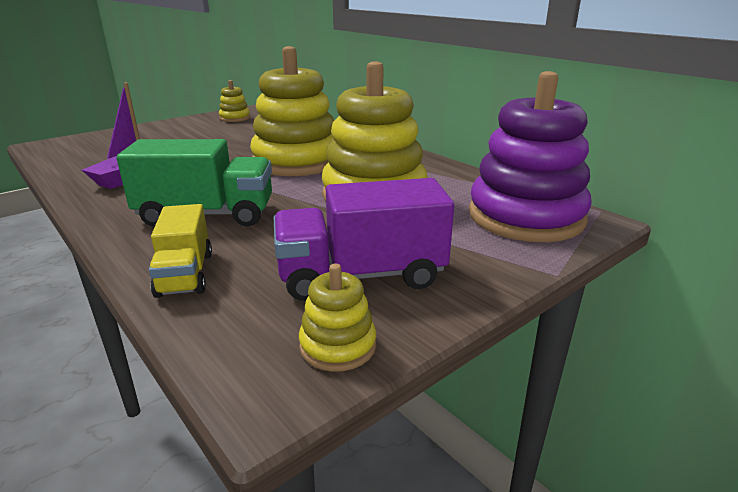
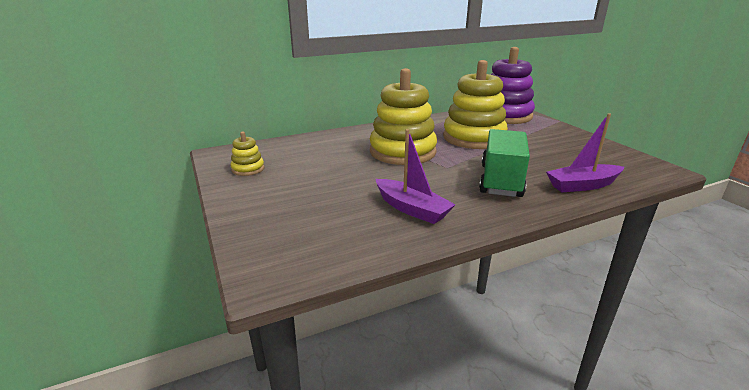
camera: 75 degrees left, 0 degrees up
yellow truck [149,204,212,298] -> purple boat [546,113,624,192]
purple truck [274,178,454,301] -> none
yellow stacking toy [299,264,376,372] -> none

